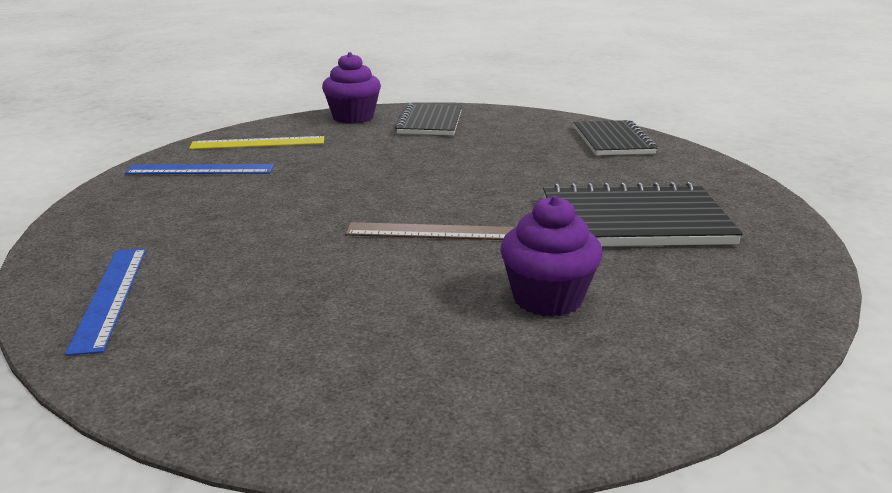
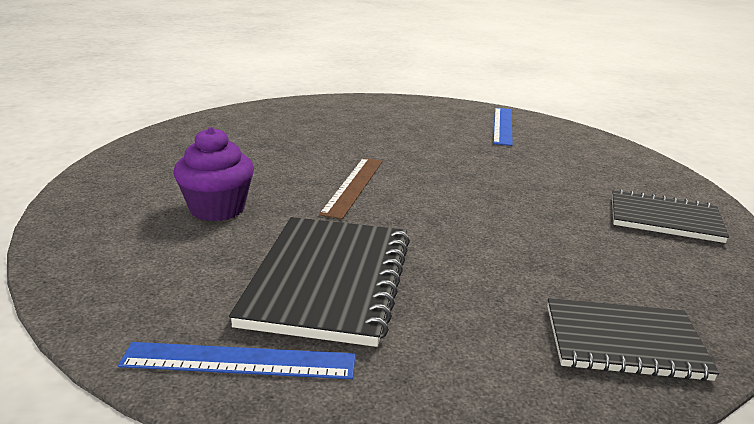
camera: 100 degrees right, 0 degrees up
blue ruler [65,249,146,356] -> blue ruler moved to [118,342,355,379]
yellow ruler [189,136,324,149] -> none
purple cupcake [322,52,381,124] -> none

